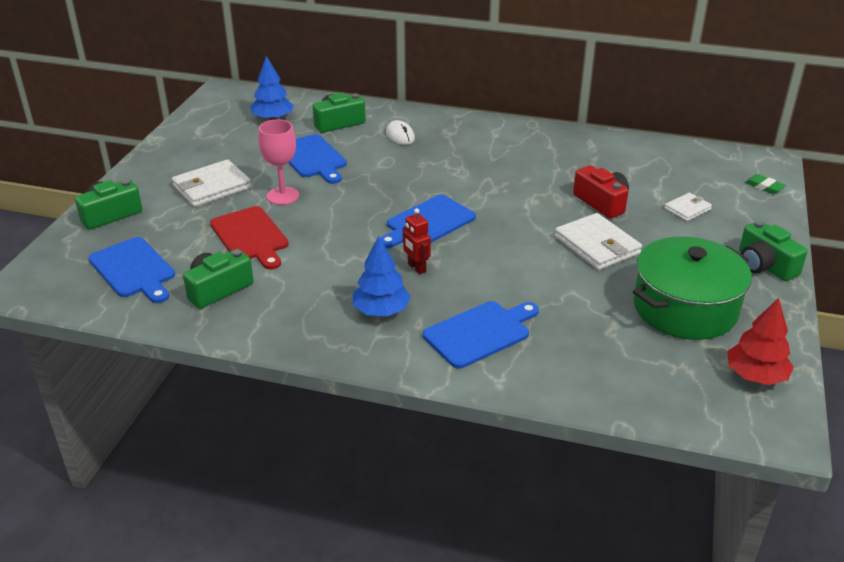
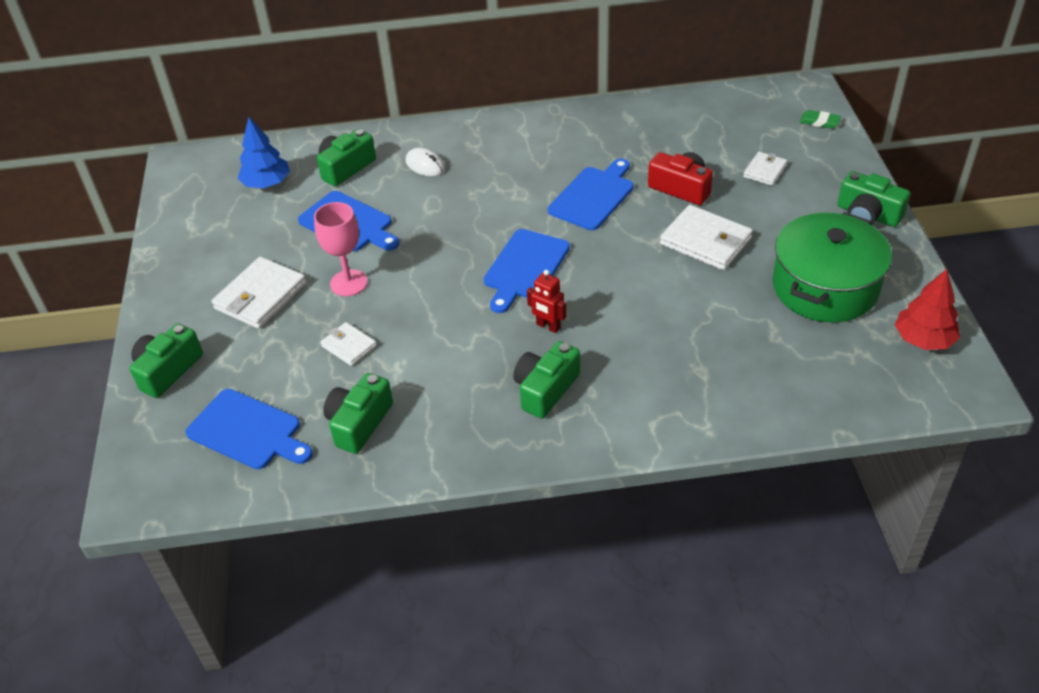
camera: 20 degrees left, 10 degrees up
red cutting board [210,206,289,270] -> white wallet [320,322,377,366]
blue tree [353,236,411,316] -> green camera [513,341,580,419]
blue cutting board [423,301,539,369] -> blue cutting board moved to [548,159,634,230]

